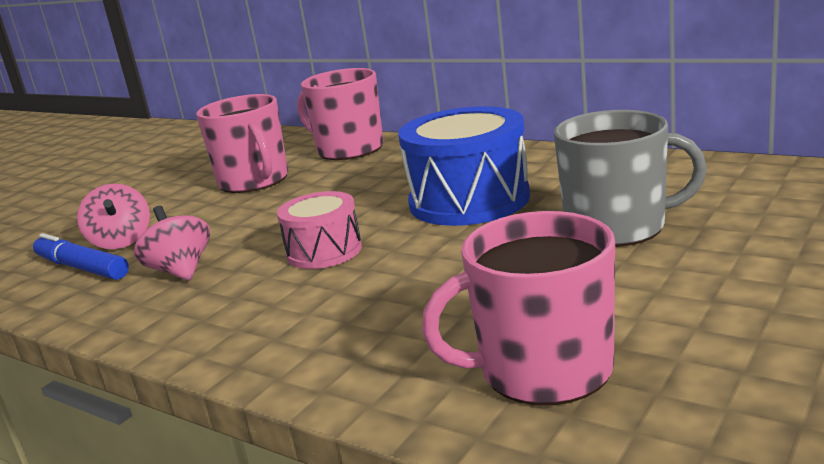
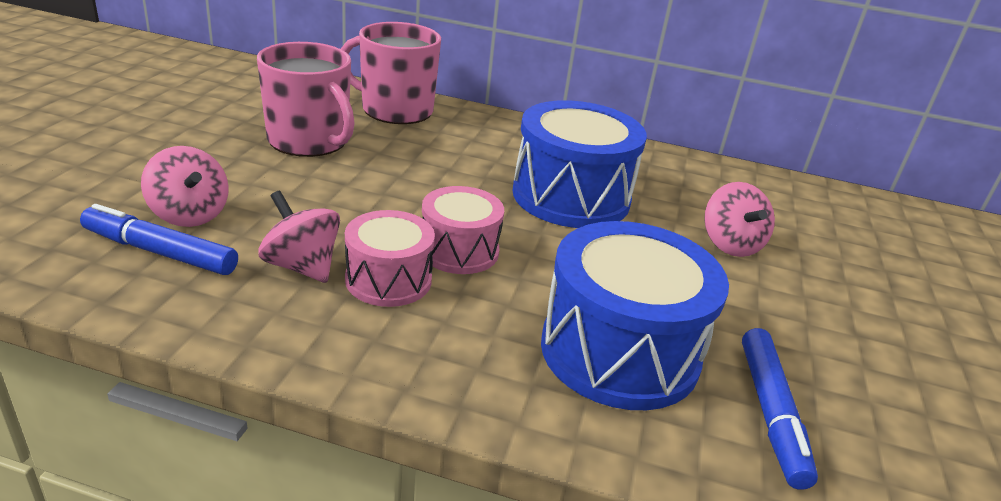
camera: 25 degrees left, 10 degrees up
pink mug [422,211,615,406] -> blue marker [742,328,818,490]
grey mug [554,110,707,247] -> pink spinning top [704,182,775,257]
none -> pink drum [345,210,435,307]
none -> blue drum [541,221,729,410]

